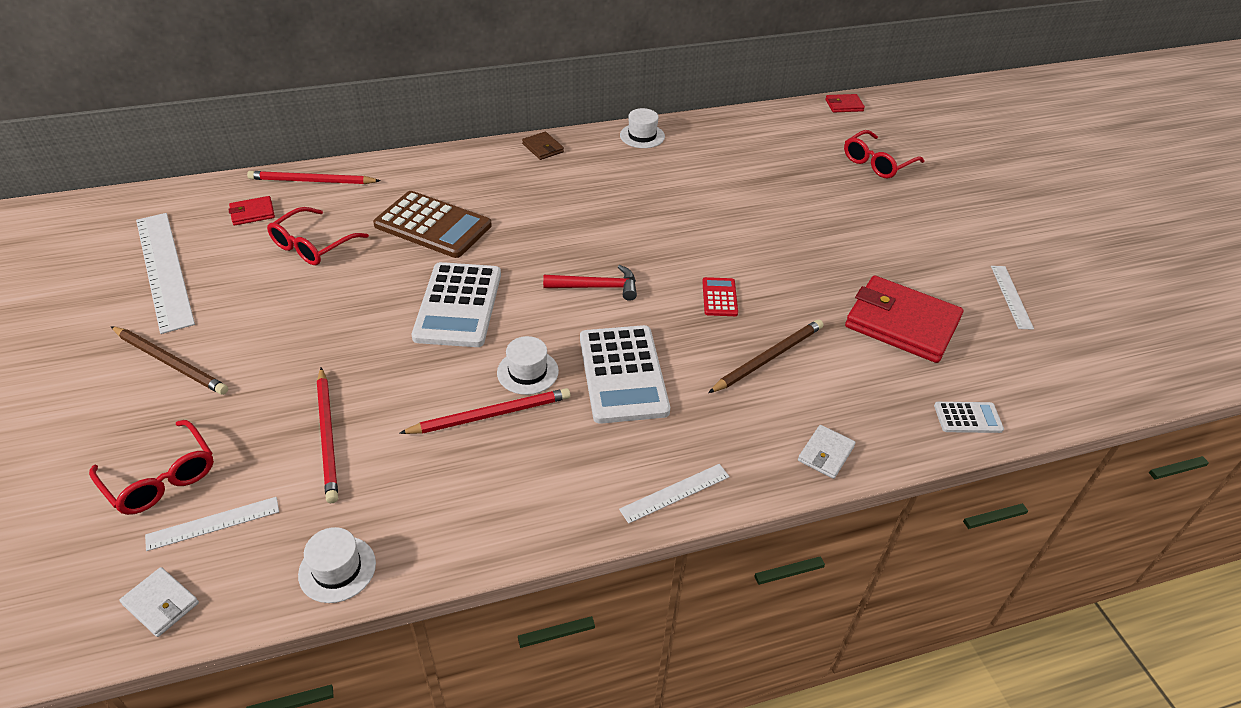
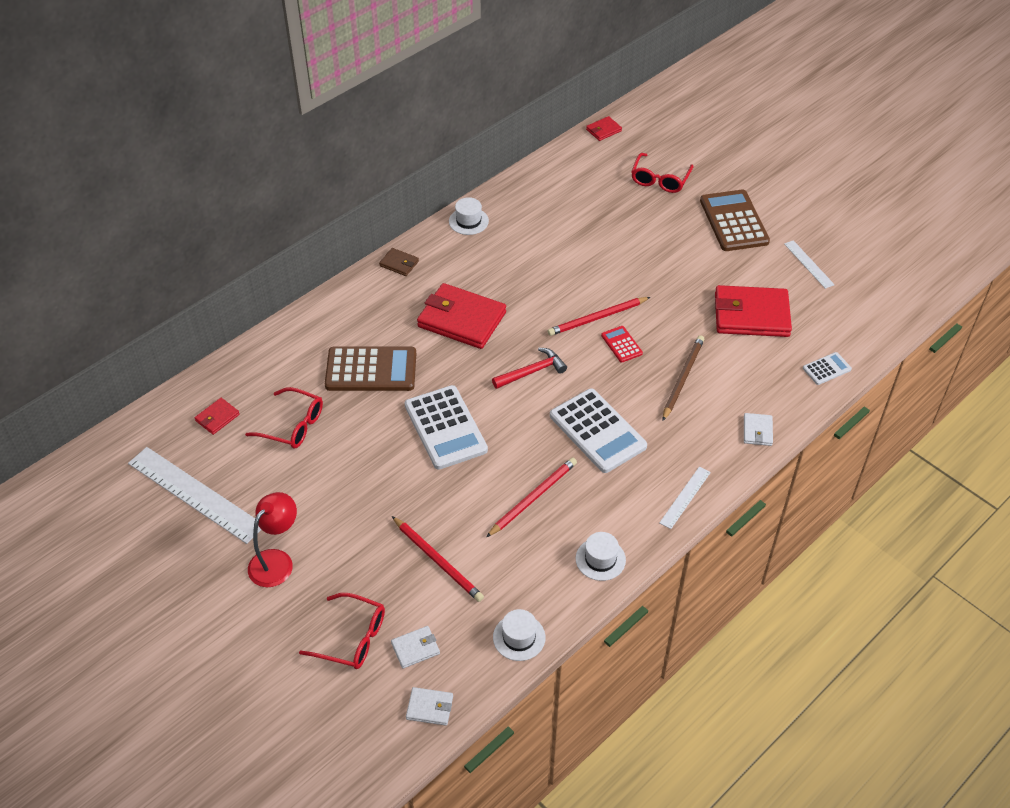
camera: 25 degrees left, 5 degrees up
brown pencil [111,326,228,395] -> red lamp [248,492,297,587]
white ruler [145,497,279,551] -> white wallet [391,626,440,669]
red pencil [247,171,381,184] -> red pencil moved to [547,297,650,336]
red glasses [267,207,369,265] -> red glasses turned 75 degrees counterclockwise [245,387,323,449]
white hat [497,336,559,395] -> white hat moved to [576,532,626,581]
none -> red wallet [417,283,506,349]
none -> brown calculator [700,190,770,251]

